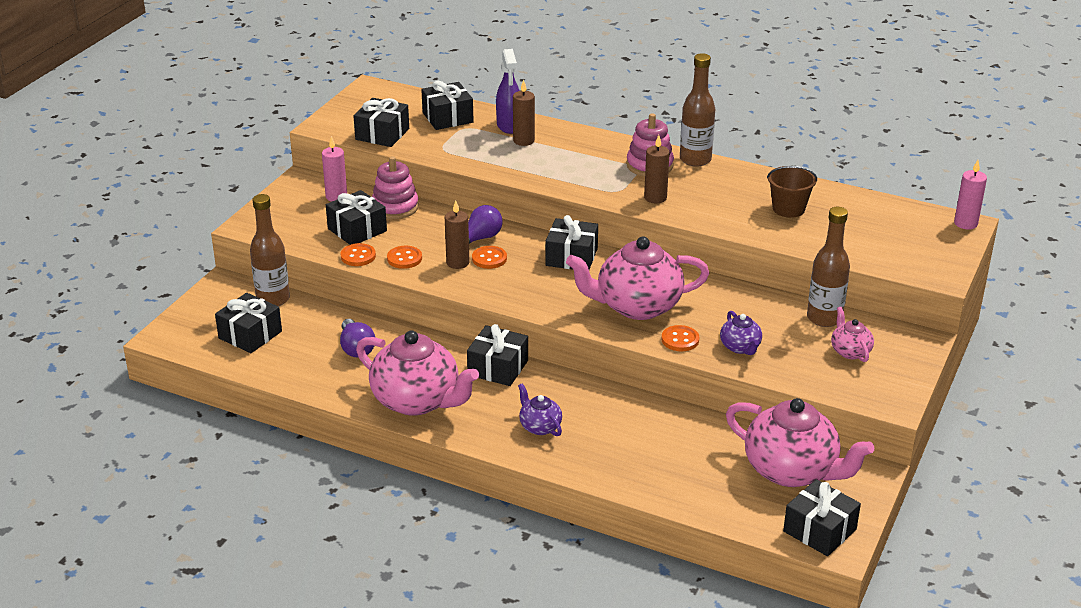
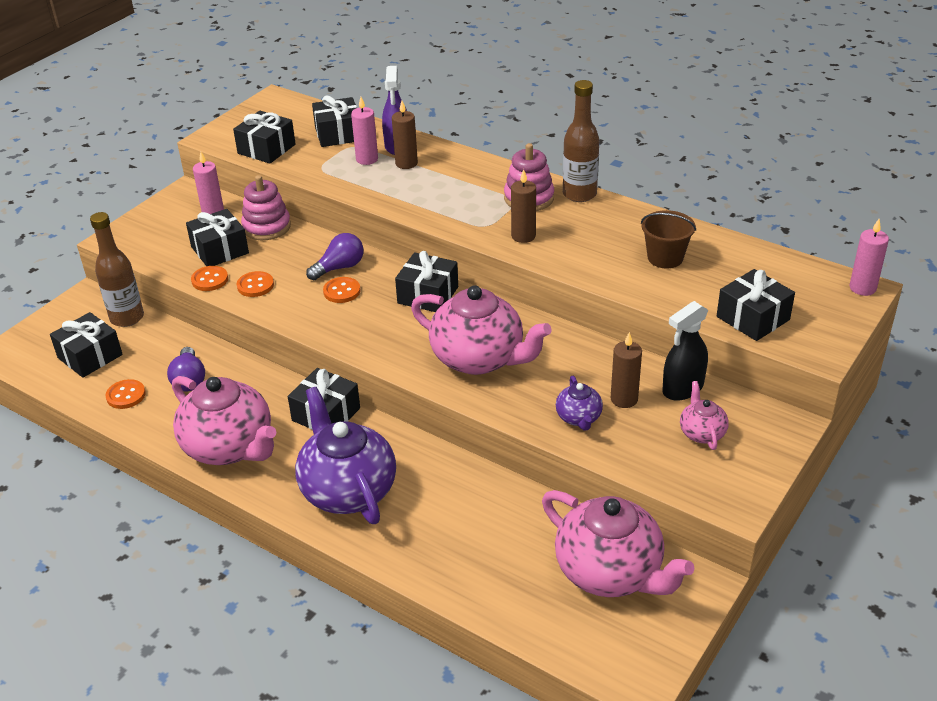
camera: 10 degrees right, 5 degrees up
brown candle [445,201,469,269] -> brown candle moved to [611,332,642,408]
purple teapot [518,383,562,436] -> purple teapot [295,387,396,524], size x2.12
pink teapot [566,236,709,320] -> pink teapot turned 150 degrees counterclockwise [411,285,552,375]
orange button [661,325,699,351] -> orange button moved to [105,379,146,409]
black gift [783,479,861,556] -> black gift moved to [717,269,795,341]
brown bottle [807,207,850,327] -> black spray bottle [662,301,708,401]
none -> pink candle [351,97,378,165]

